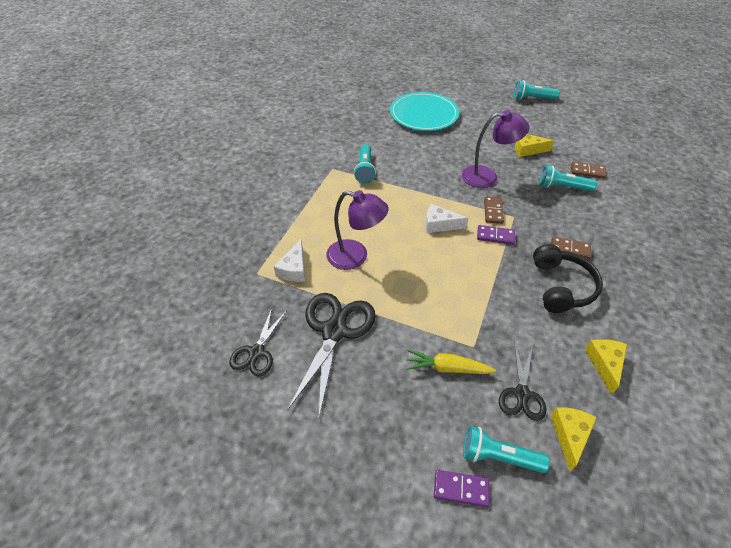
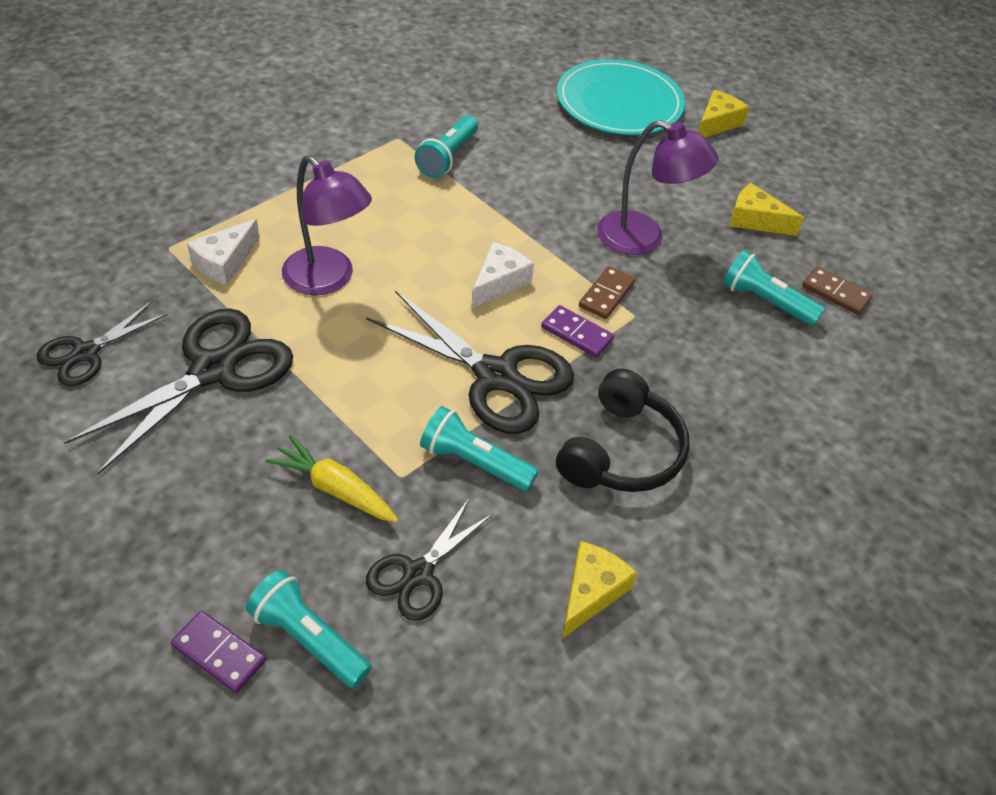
camera: 20 degrees right, 0 degrees up
white cheese [426,204,469,233] -> white cheese turned 90 degrees clockwise [471,242,534,309]
turquoise flashlight [514,80,560,100] -> turquoise flashlight moved to [420,406,539,491]
brown domino [551,237,591,259] -> none
yellow cheese [551,407,597,472] -> yellow cheese moved to [698,90,749,137]
none -> black scissors [366,291,574,434]

